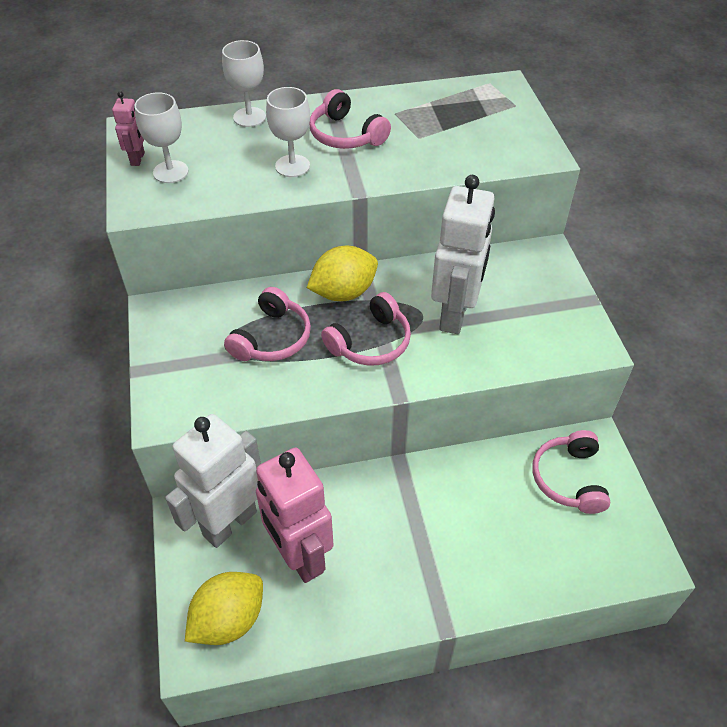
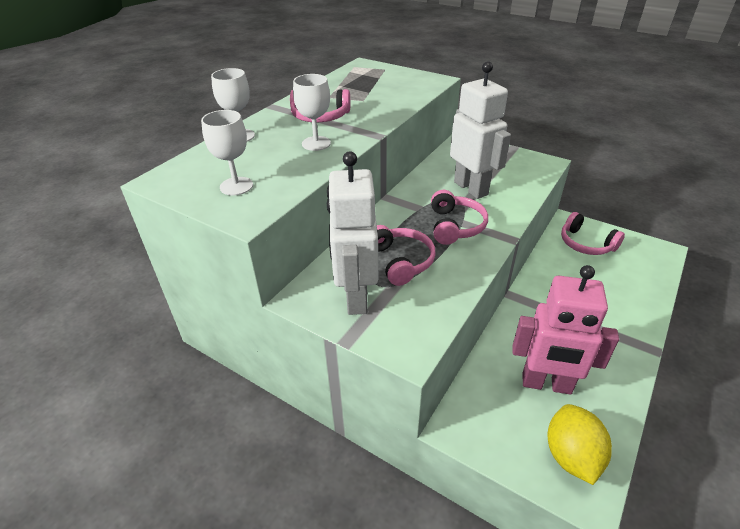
camera: 45 degrees left, 10 degrees down
pink robot [112,91,145,166] -> none
white robot [165,414,261,548] -> white robot moved to [327,151,378,315]
yellow lemon [307,246,378,301] -> none

